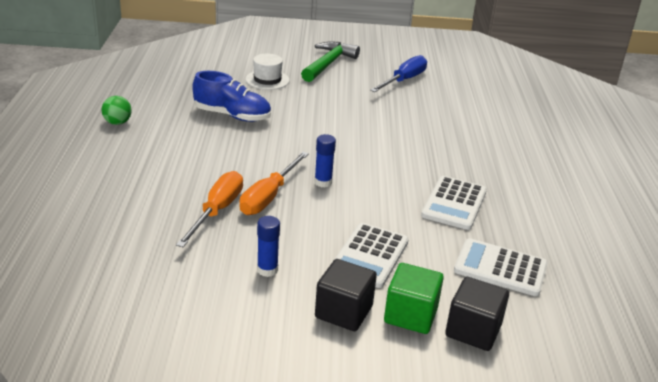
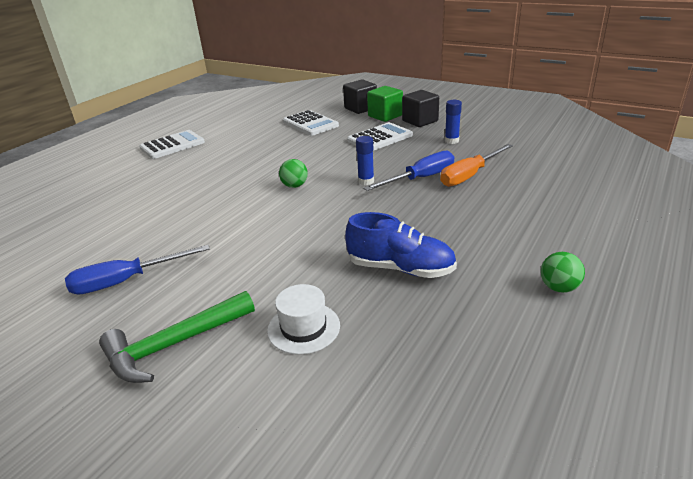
camera: 145 degrees left, 0 degrees up
blue shoe [192,71,271,122] -> blue shoe turned 150 degrees clockwise [345,212,457,278]
orange screwdriver [239,152,309,215] -> blue screwdriver [363,151,454,191]
white calculator [421,176,487,230] -> white calculator moved to [139,130,205,159]
none -> green ball [279,159,308,188]

